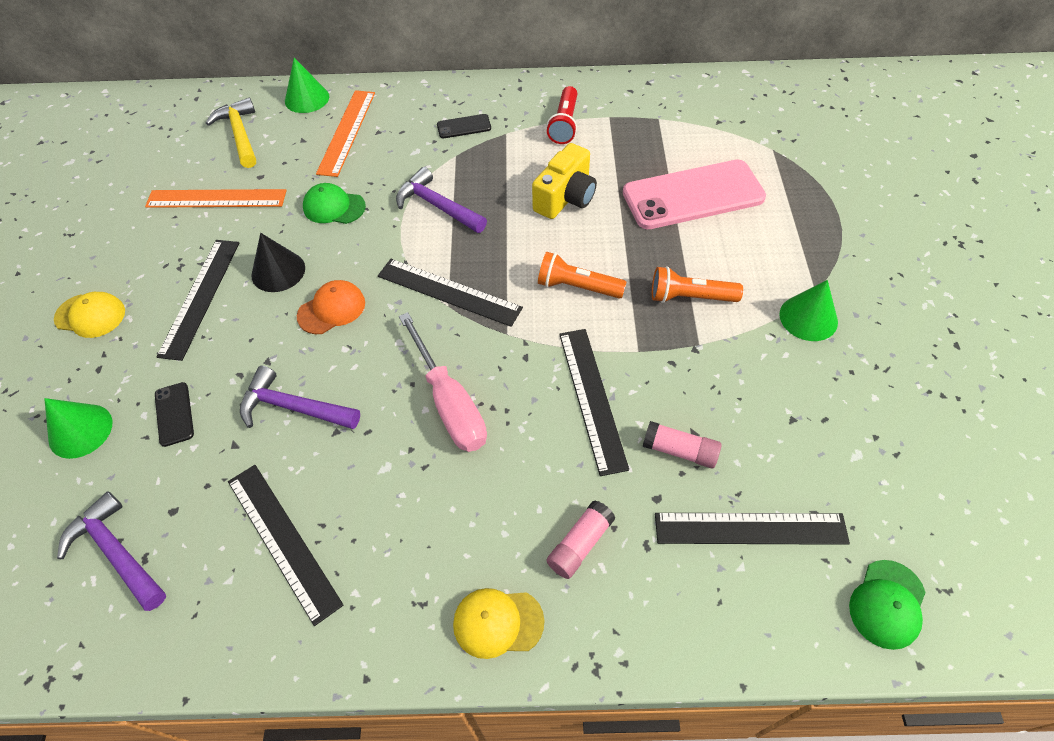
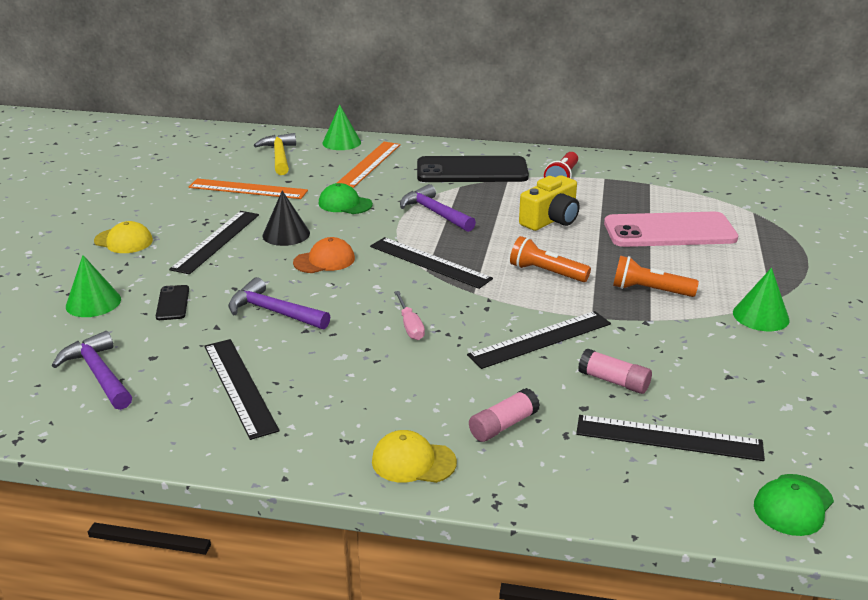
camera: 10 degrees right, 25 degrees down
pink screwdriver [399,312,487,452] -> pink screwdriver [394,291,425,340], size x0.53
black phone [437,114,491,138] -> black phone [417,156,529,182], size x2.35
black ruler [559,329,629,476] -> black ruler turned 60 degrees clockwise [467,311,611,369]

